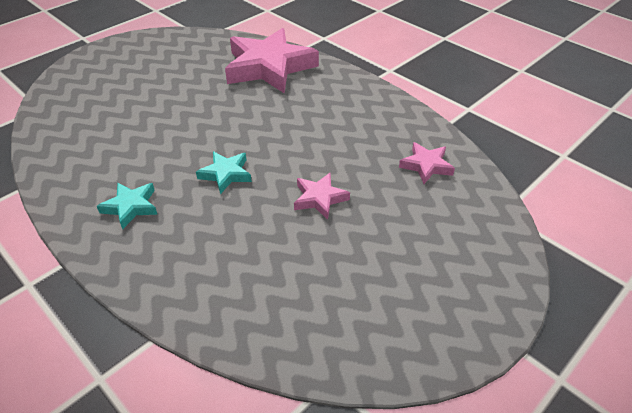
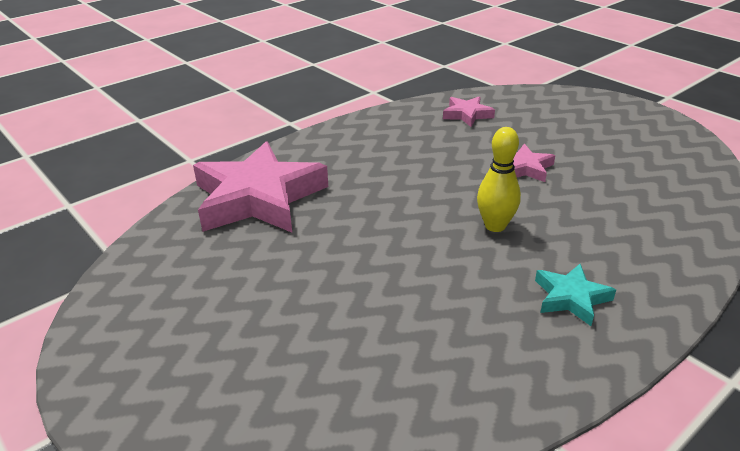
camera: 85 degrees left, 10 degrees down
turquoise star [196,151,252,194] -> yellow bowling pin [477,127,521,232]

